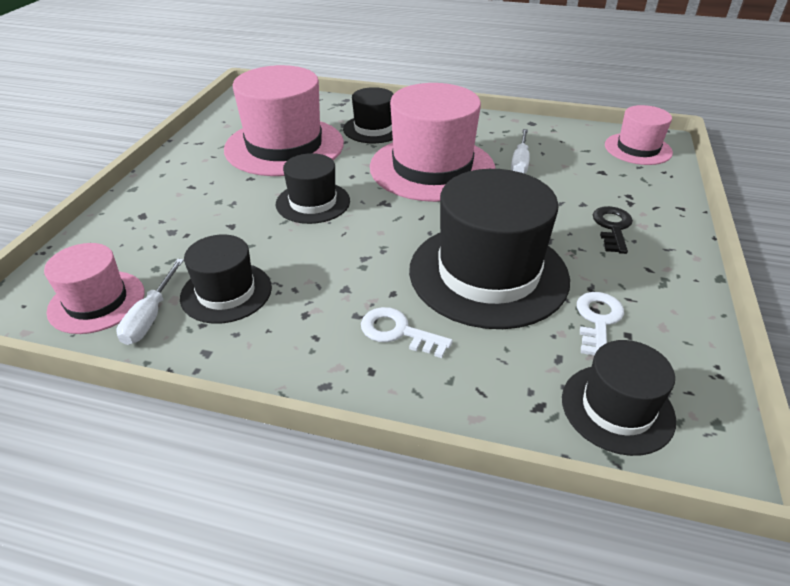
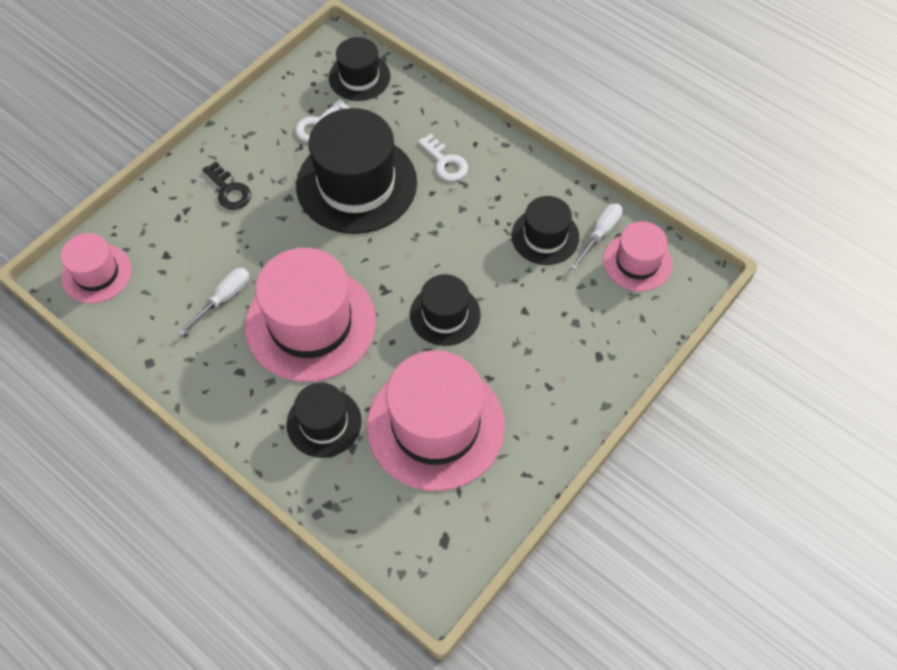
camera: 155 degrees left, 20 degrees up
black key [593,206,633,254] -> black key turned 75 degrees counterclockwise [202,162,251,210]

